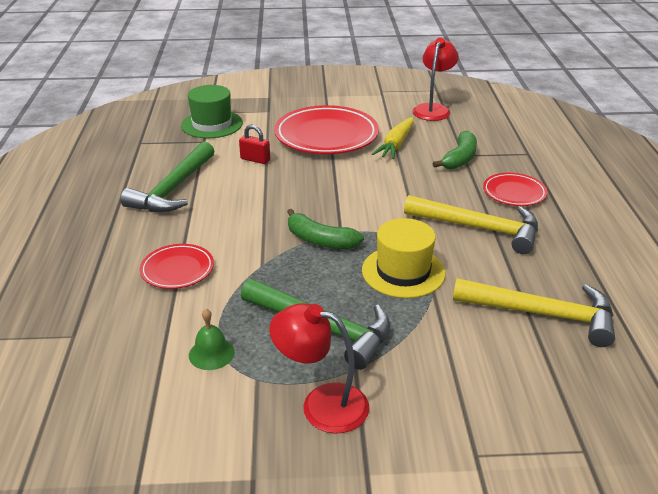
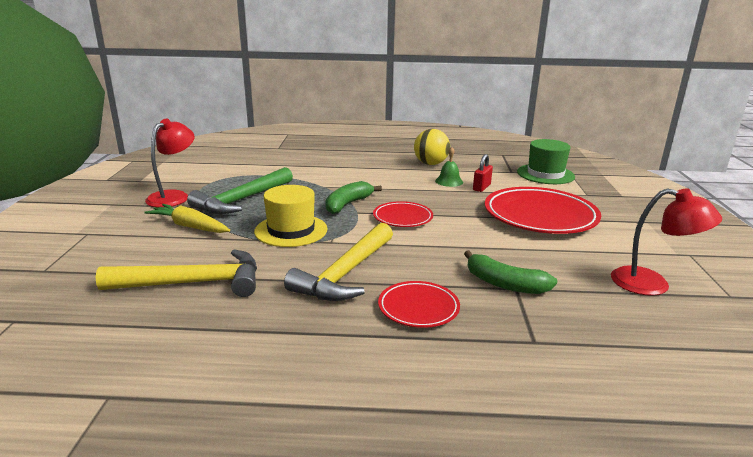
camera: 95 degrees right, 10 degrees down
green hammer [120,142,214,212] -> yellow ball [414,129,450,165]
red plate [140,244,214,289] -> red plate moved to [373,201,433,227]
green bell [189,309,235,370] -> green bell moved to [435,147,463,187]
yellow carrot [372,117,414,159] -> yellow carrot moved to [144,204,230,233]
yellow hammer [453,278,615,347] -> yellow hammer turned 120 degrees counterclockwise [96,249,257,297]

